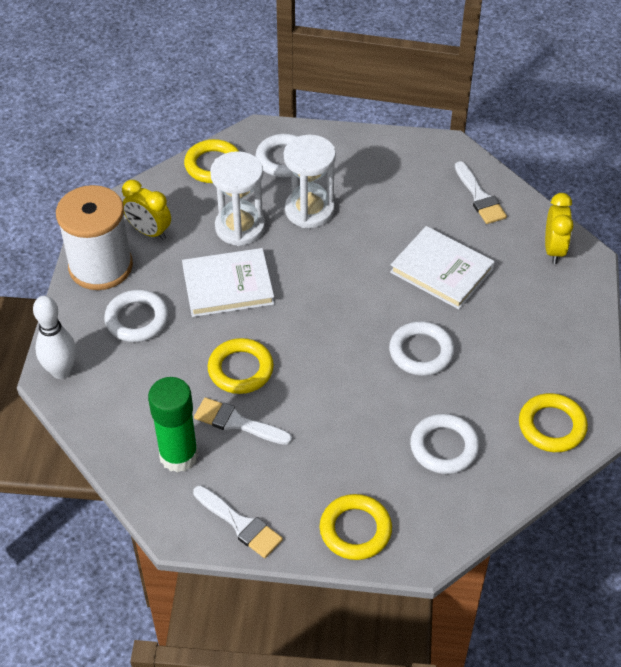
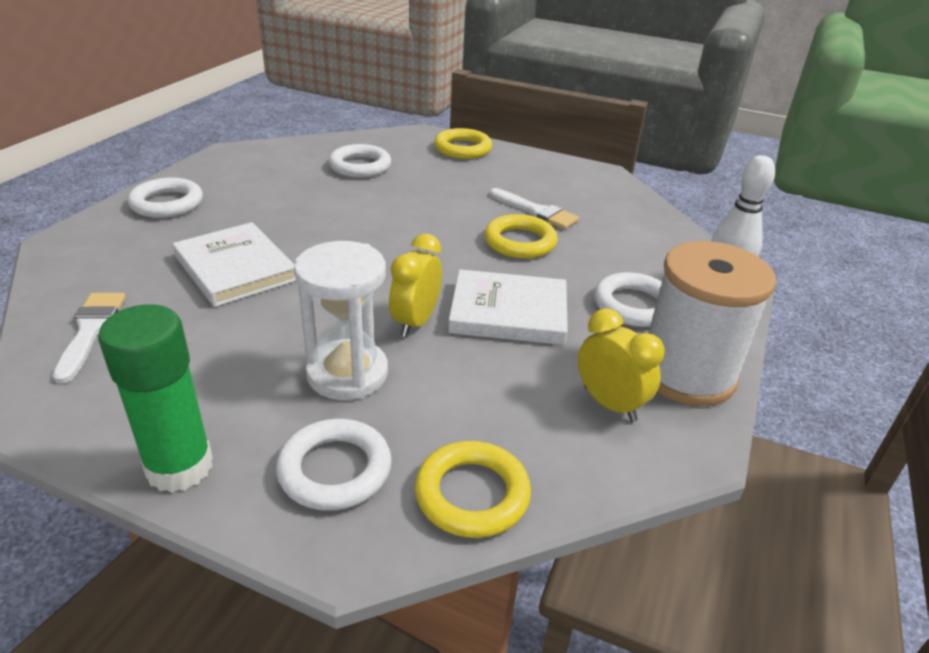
camera: 165 degrees left, 15 degrees down
green glue stick [148,377,198,473] -> green glue stick moved to [98,304,213,493]
white brush [193,485,283,558] -> none
white hourglass [210,151,265,246] -> none
white ring [389,321,455,376] -> white ring moved to [128,178,203,218]
yellow ring [519,393,588,452] -> none
yellow clock [545,193,574,264] -> yellow clock moved to [389,234,442,337]

